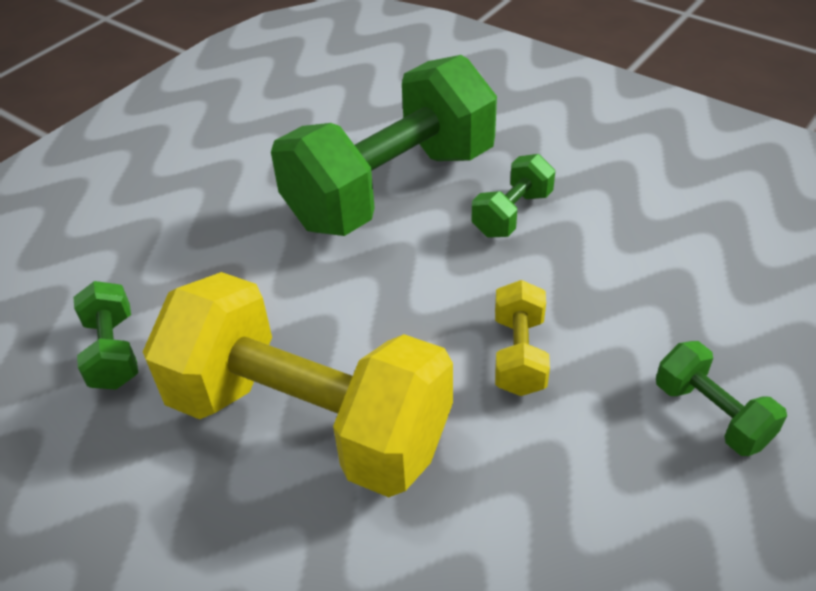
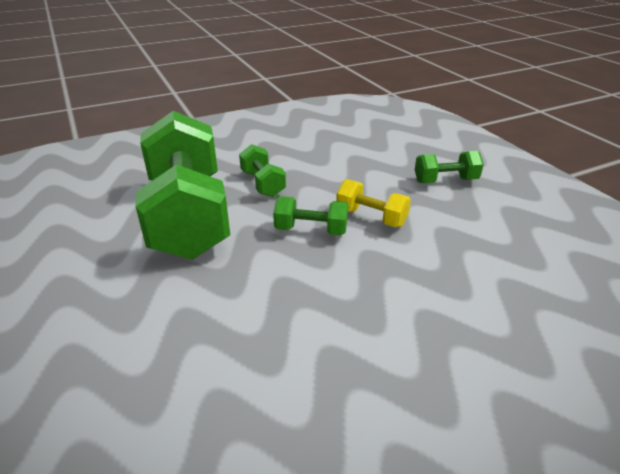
camera: 65 degrees left, 10 degrees down
green dumbbell [74,281,138,390] -> green dumbbell moved to [273,196,348,236]
yellow dumbbell [143,272,453,497] -> none

